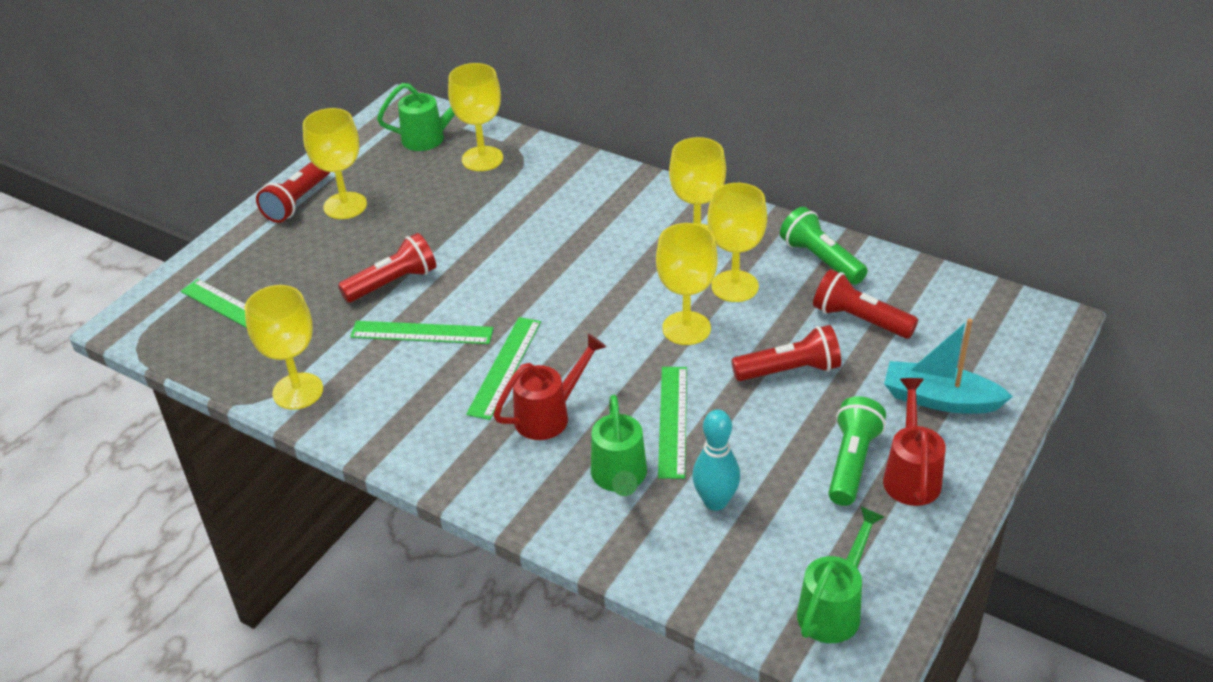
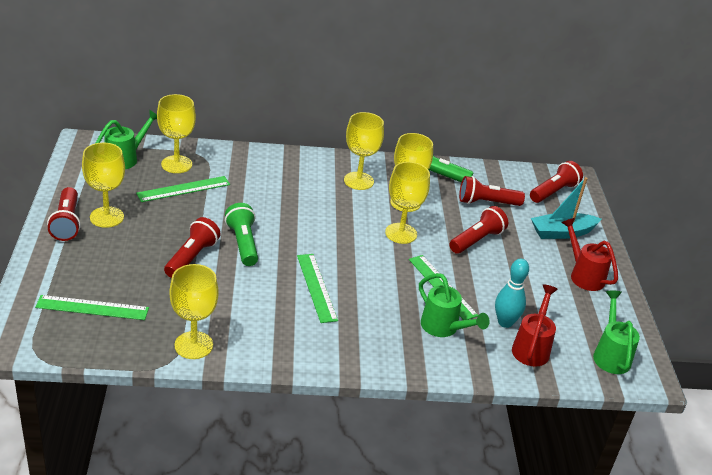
camera: 40 degrees left, 5 degrees down
green ruler [350,321,494,344] -> green ruler moved to [136,176,230,202]
red watering can [493,334,606,440] -> red watering can moved to [512,285,558,367]
green flashlight [828,396,886,506] -> green flashlight moved to [225,203,258,266]
none -> red flashlight [530,161,583,203]

